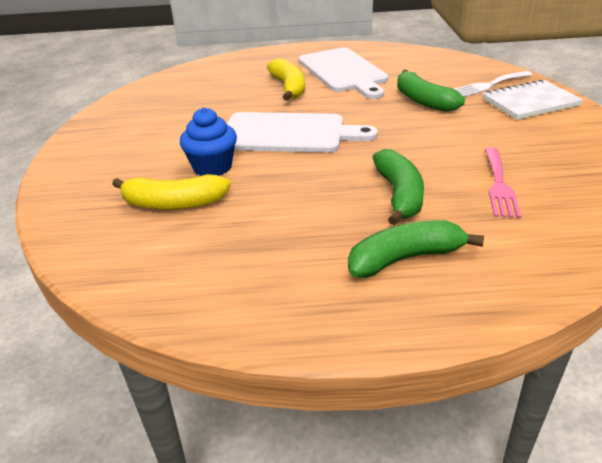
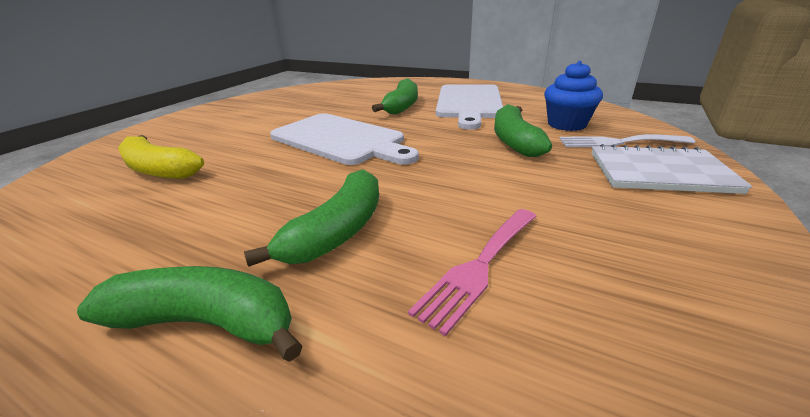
camera: 30 degrees right, 5 degrees down
blue cupcake [180,107,237,176] -> blue cupcake moved to [544,61,603,131]
yellow banana [267,58,305,101] -> green banana [372,78,418,115]

